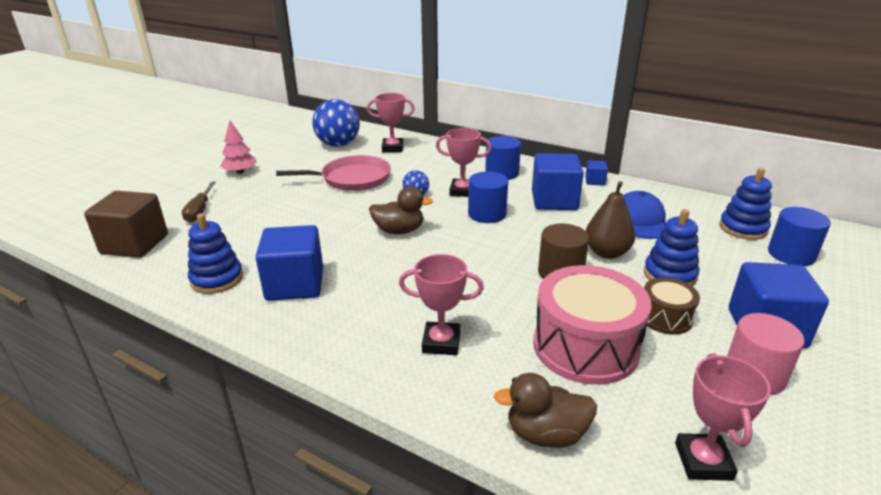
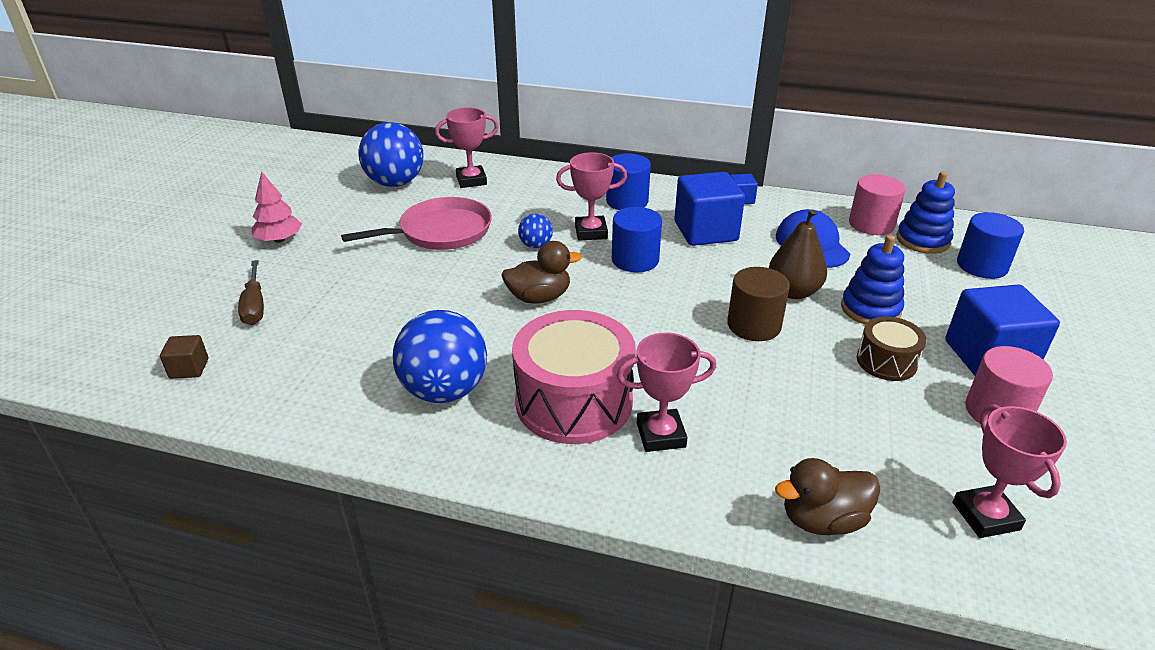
camera: 15 degrees left, 5 degrees up
brown cube [84,191,168,258] -> brown cube [160,335,208,379], size x0.47
blue stacking toy [188,213,243,294] -> none
blue cube [255,225,323,301] -> blue ball [393,310,487,403]
pink drum [533,265,652,385] -> pink drum moved to [512,310,636,444]
none -> pink cylinder [849,174,906,235]

